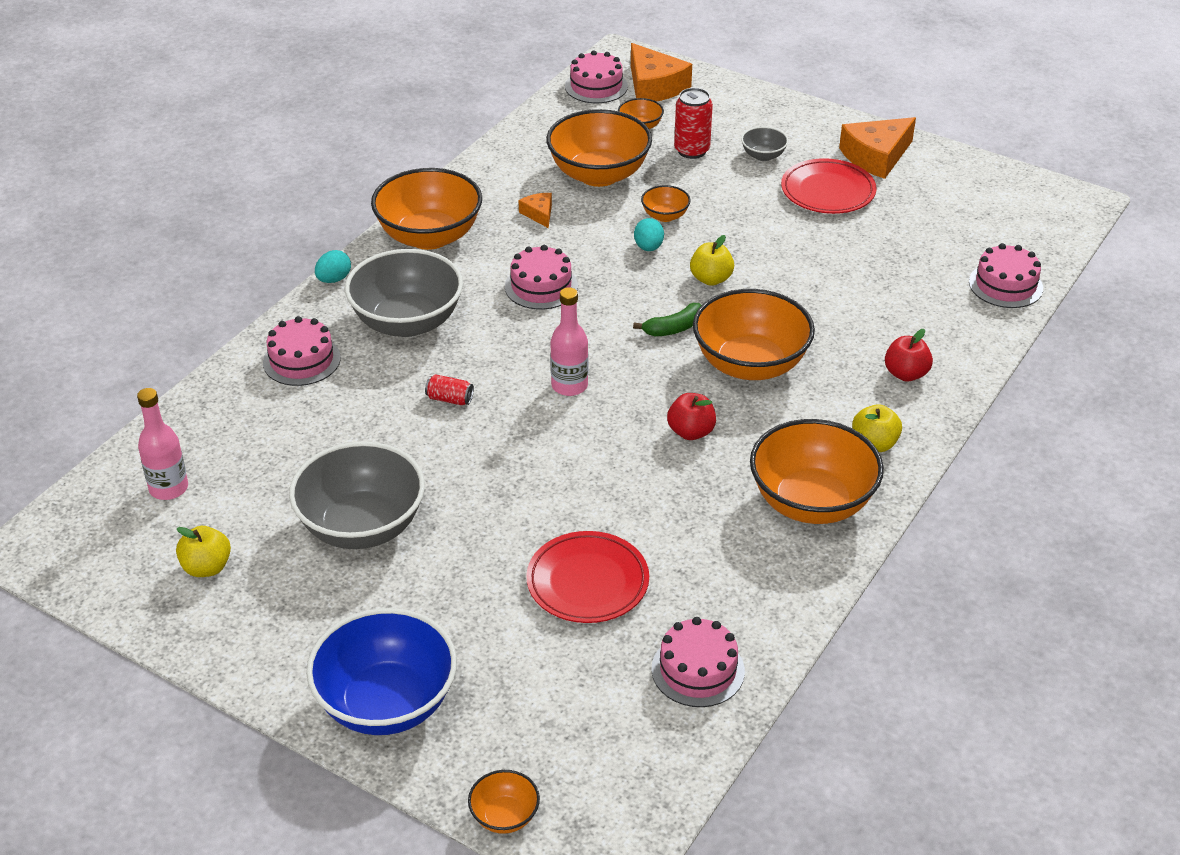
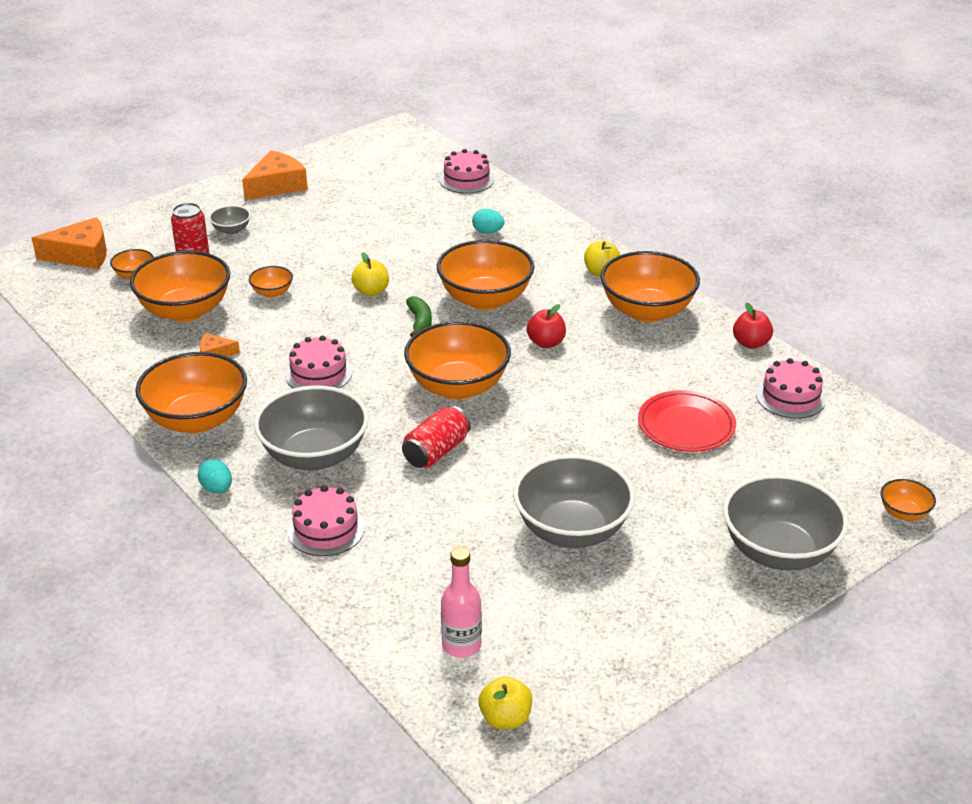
camera: 70 degrees left, 5 degrees down
yellow apple [176,526,231,577] -> yellow apple moved to [479,676,532,730]
blue bowl [306,608,457,735] -> grey bowl [723,474,848,570]
red can [425,374,474,405] -> red can [402,406,471,468], size x1.72
pink bottle [550,287,588,396] -> orange bowl [404,321,511,399]
pink cake [565,50,628,103] -> none
turquoise egg [634,218,664,251] -> turquoise egg moved to [472,209,505,234]
red plate [781,158,877,214] -> none
orange cheese [839,117,916,179] -> orange cheese turned 120 degrees counterclockwise [242,150,308,200]
red apple [885,329,933,382] -> red apple moved to [733,302,773,349]

